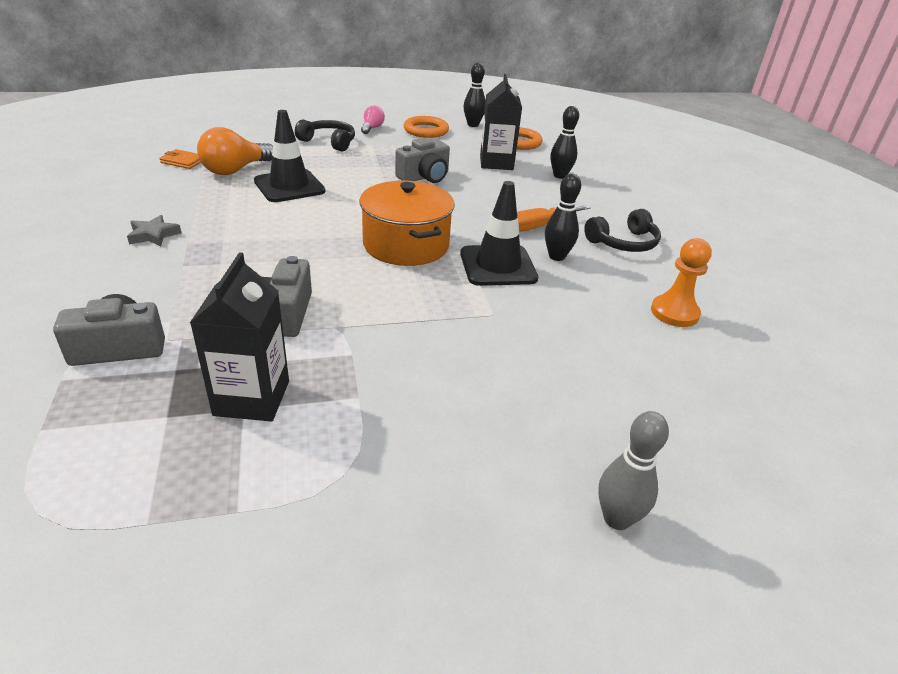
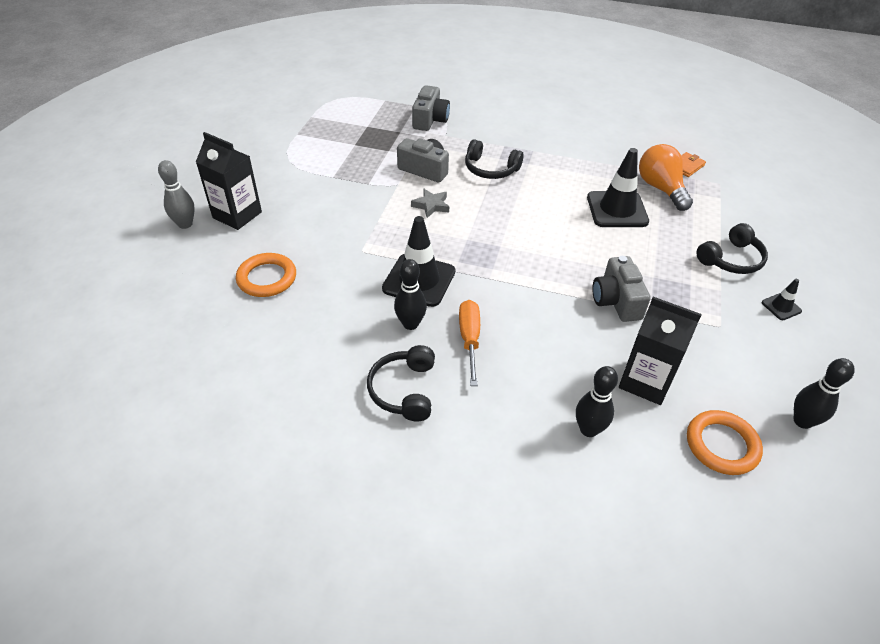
camera: 120 degrees right, 10 degrees up
grey star [127,215,182,247] -> grey star moved to [411,189,449,218]
black carton [190,252,289,422] -> black carton moved to [196,132,262,230]
orange pot [359,181,455,266] -> none
pink light bulb [361,106,385,134] -> black traffic cone [762,279,802,320]
orange ring [404,116,449,138] -> orange ring moved to [236,253,296,297]
orange pawn [651,238,712,327] -> none
none -> black headphones [465,139,524,179]

